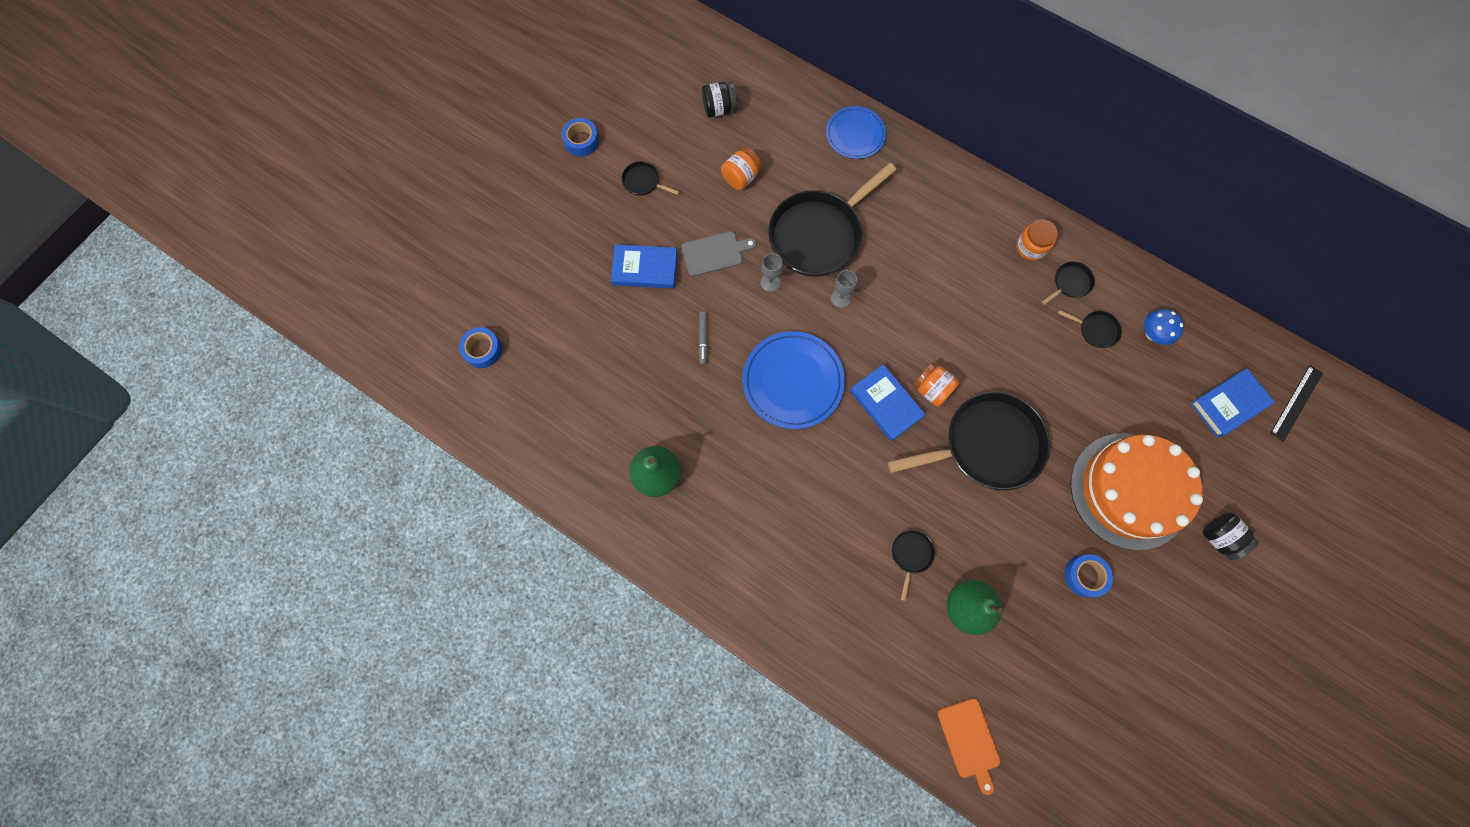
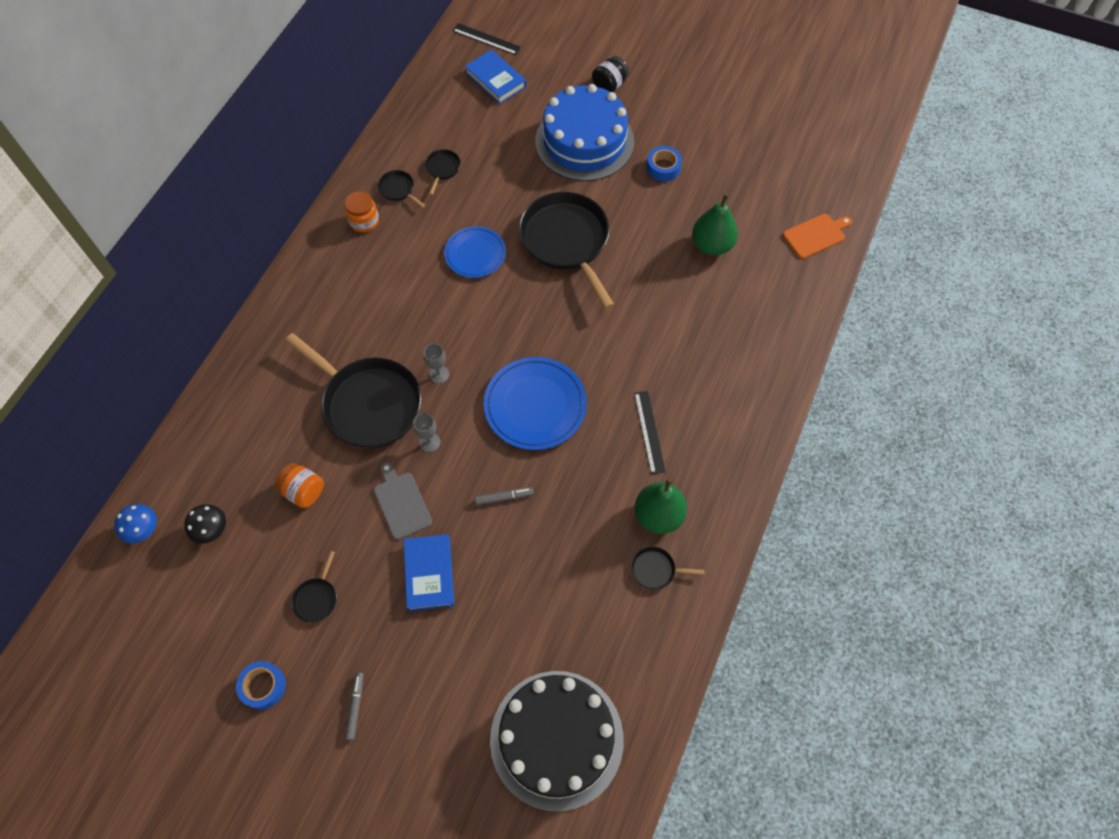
camera: 100 degrees left, 10 degrees down
blue tape [459,327,502,368] -> black cake [490,671,624,812]
black jar [702,82,737,118] -> black mushroom [184,504,226,544]
blue plate [826,106,886,159] -> blue plate moved to [444,226,506,278]
blue book [850,364,926,441] -> none
black pan [892,530,935,601] -> black pan moved to [631,547,705,590]
orange jar [913,362,959,407] -> none
orange cake [1070,433,1203,550] -> blue cake [535,84,634,181]
blue mushroom [1144,309,1184,345] -> blue mushroom moved to [114,504,157,543]
none -> grey marker [345,672,364,740]
none -> black ruler [634,391,666,474]

